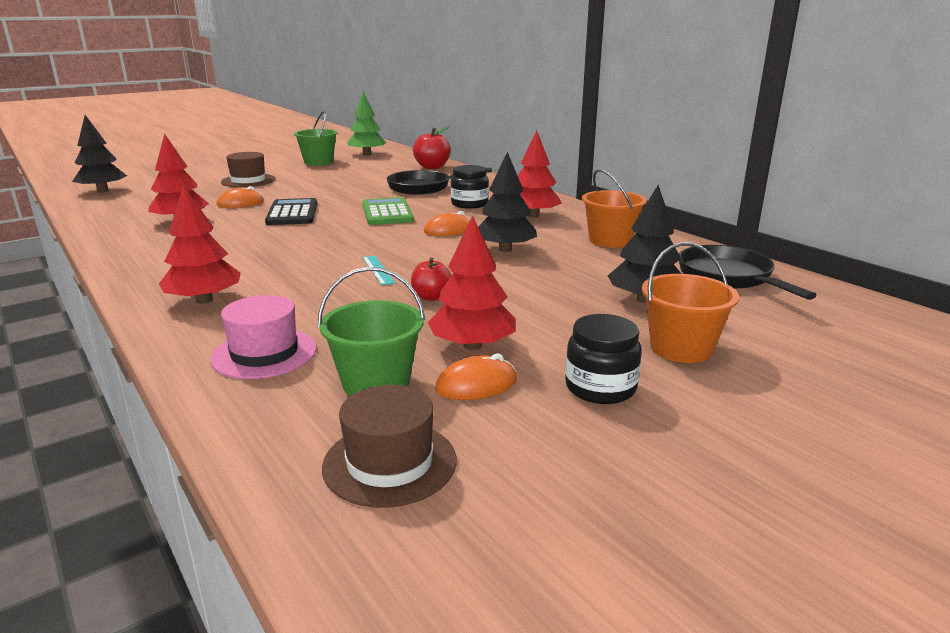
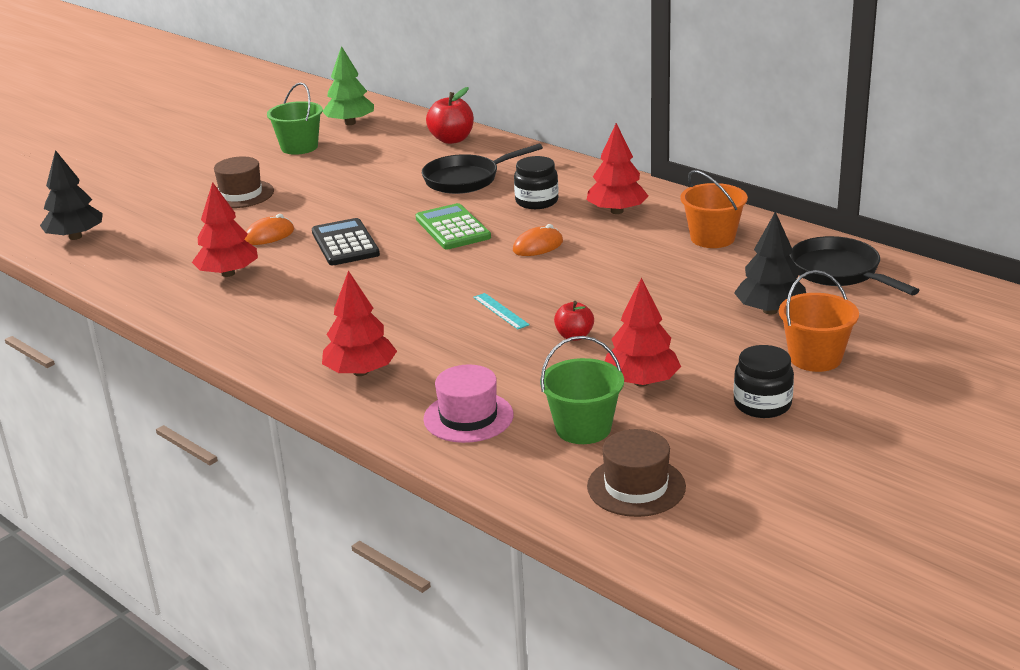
camera: 10 degrees left, 5 degrees up
orange mouse [435,353,517,400] -> none
black tree [478,152,537,252] -> none

